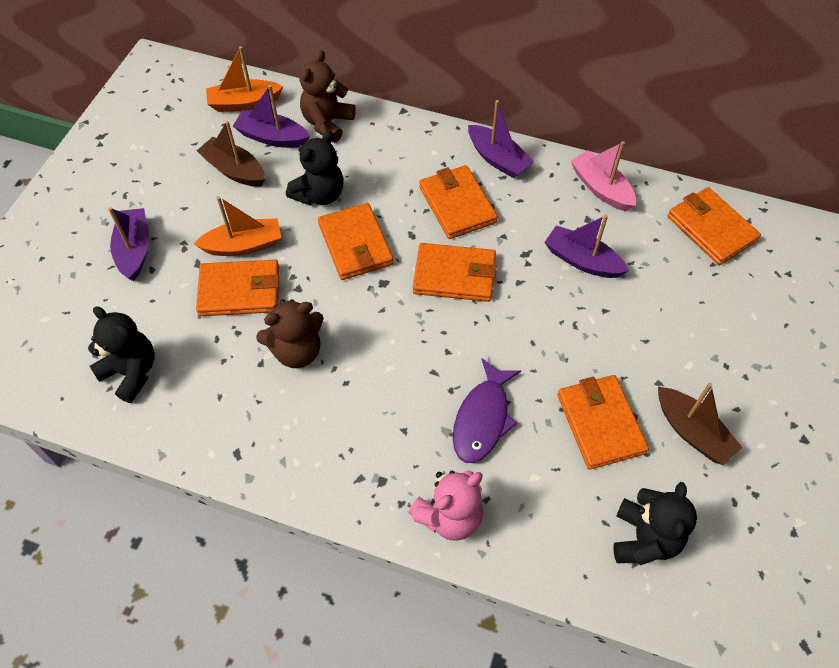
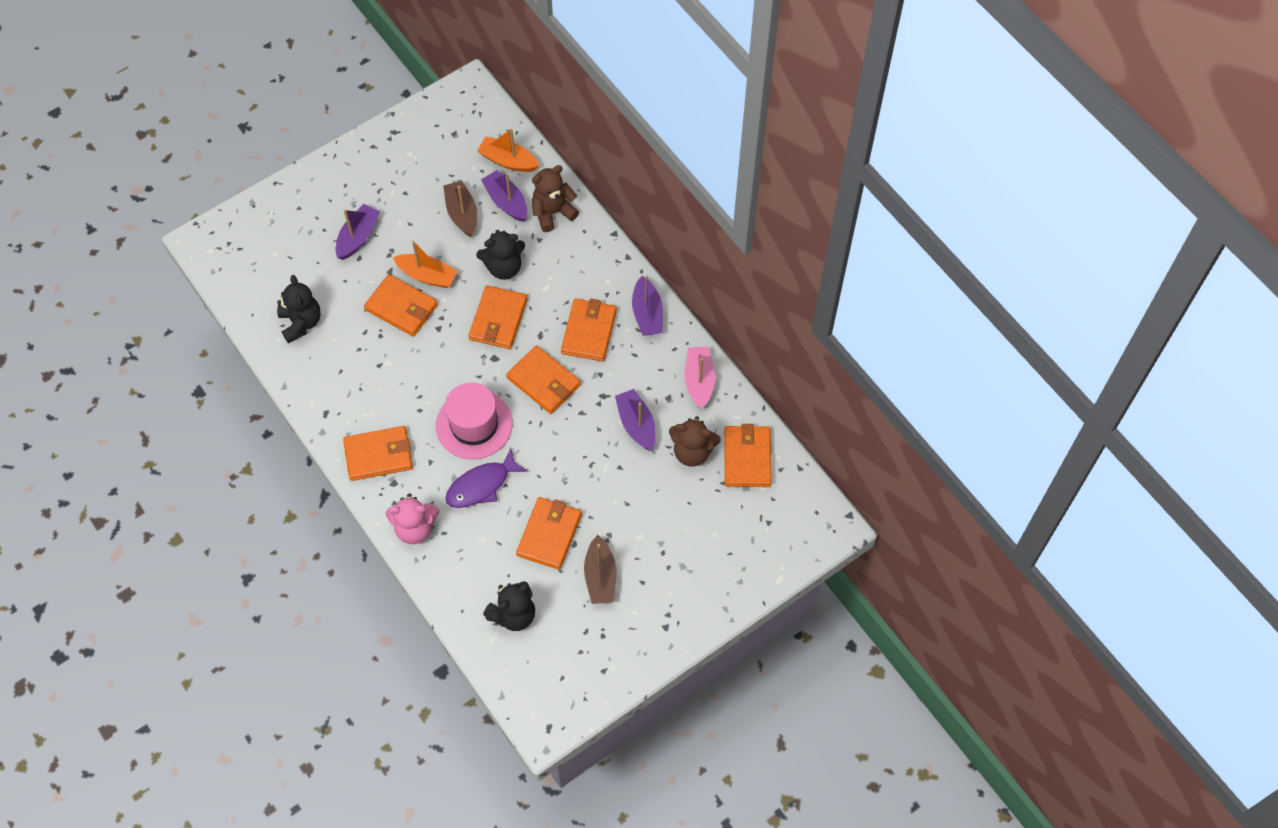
camera: 35 degrees right, 5 degrees up
brown teddy bear [256,299,324,368] -> brown teddy bear moved to [669,416,721,467]
none -> orange wallet [343,426,413,481]
none -> pink hat [436,382,513,460]

